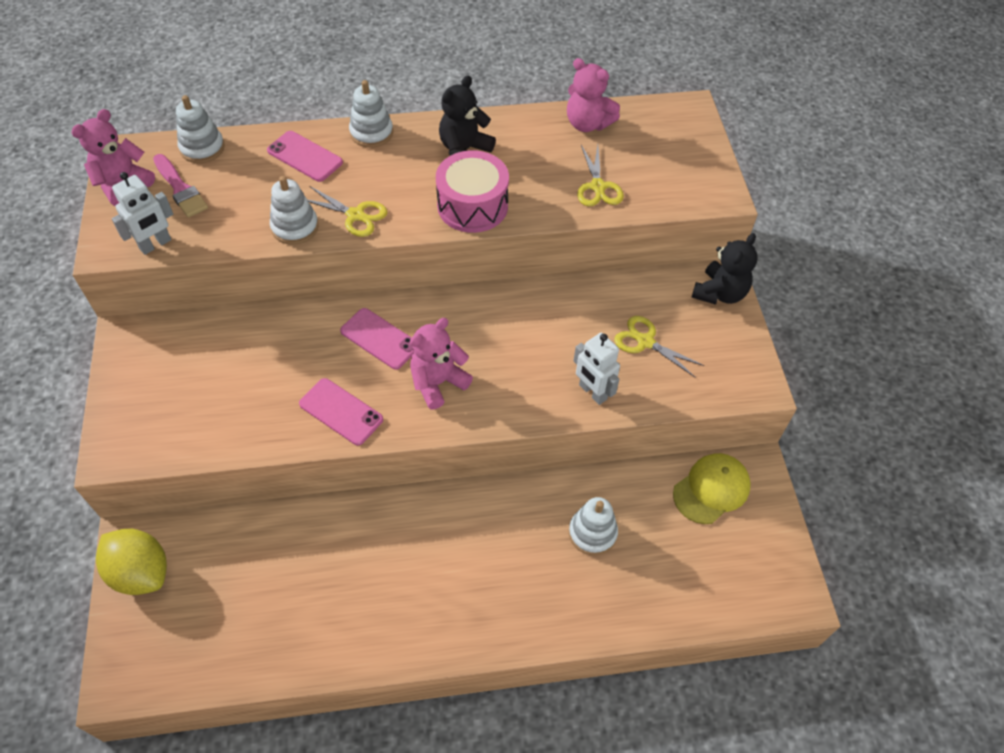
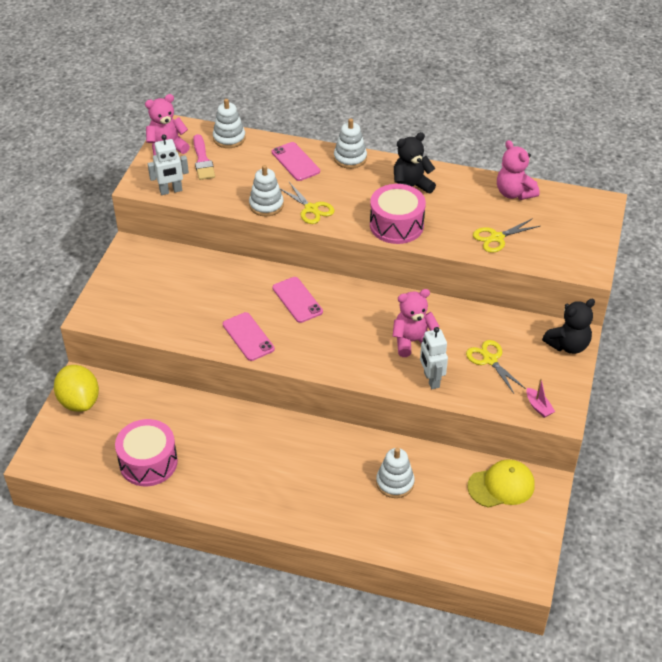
camera: 25 degrees right, 10 degrees down
pink teddy bear [410,318,473,410] -> pink teddy bear moved to [393,289,440,357]
yellow scissors [577,145,624,206] -> yellow scissors turned 45 degrees clockwise [473,218,540,253]
none -> pink drum [115,419,178,486]
none -> pink boat [526,378,555,418]

